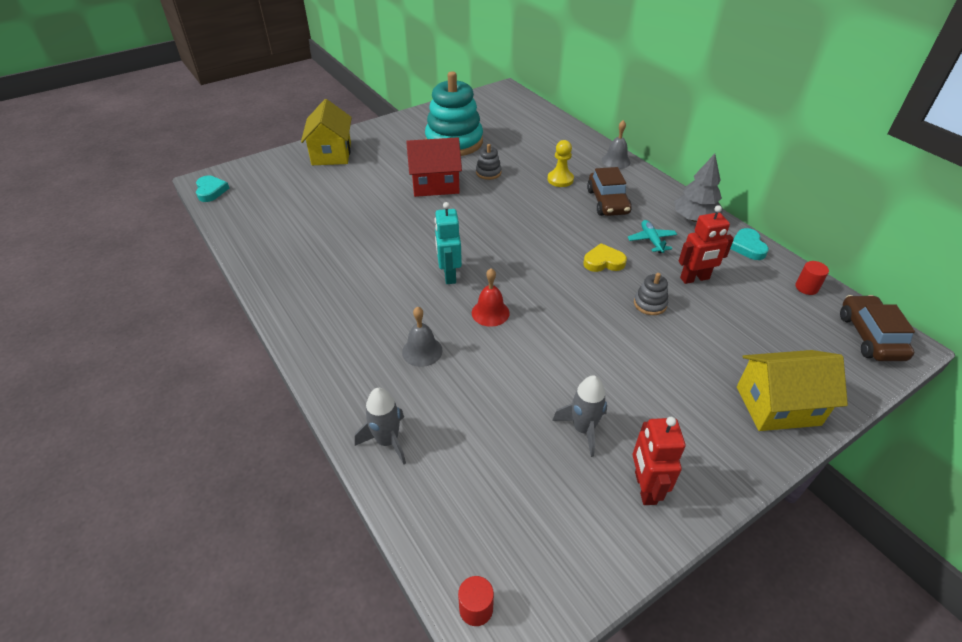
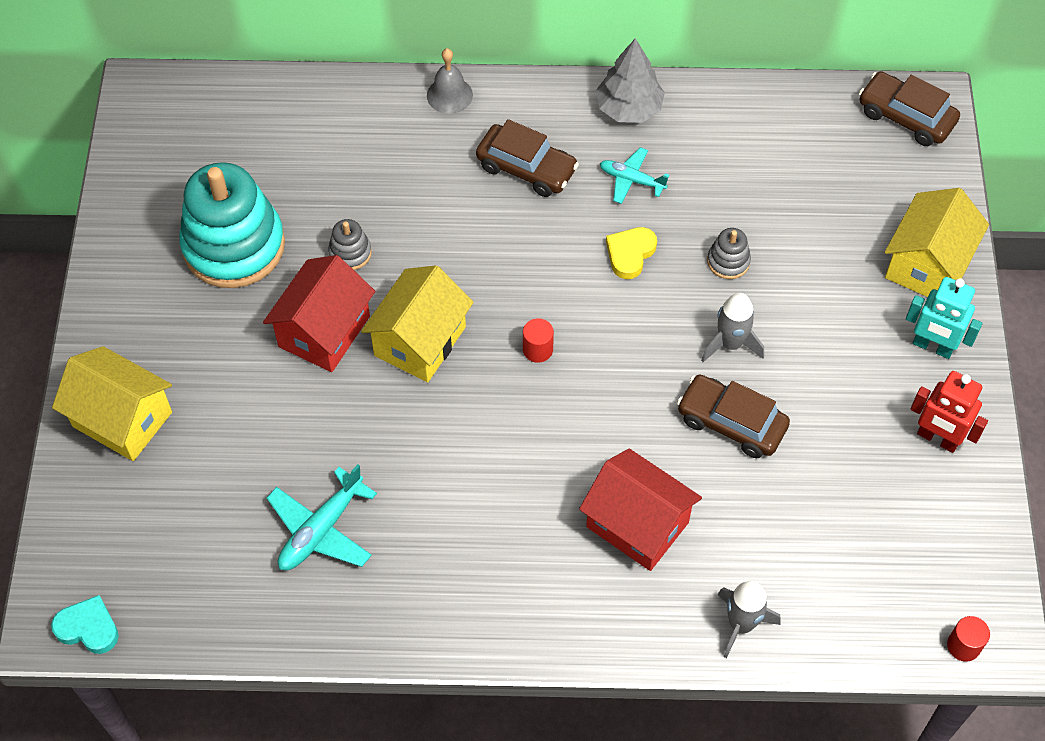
camera: 55 degrees left, 15 degrees up
grey bell [402,307,443,367] -> red house [579,449,702,571]
turquoise robot [434,202,462,284] -> turquoise robot moved to [906,277,982,359]
red bell [472,268,510,327] -> none
yellow pawn [548,140,574,187] -> none
grey rocket [552,375,607,457] -> grey rocket moved to [701,293,764,362]
red robot [679,205,734,284] -> none
turquoise heart [730,228,769,260] -> none
red cylinder [795,261,829,295] -> red cylinder moved to [523,318,554,363]
none -> turquoise plane [267,464,377,570]
none -> yellow house [361,265,474,383]
none -> brown car [677,375,790,458]

